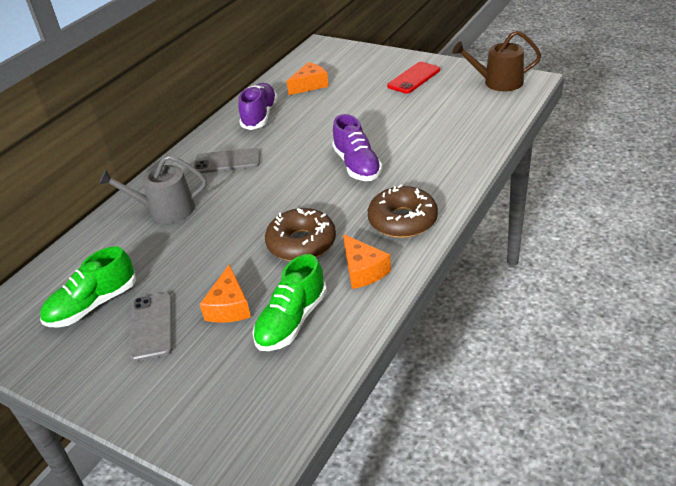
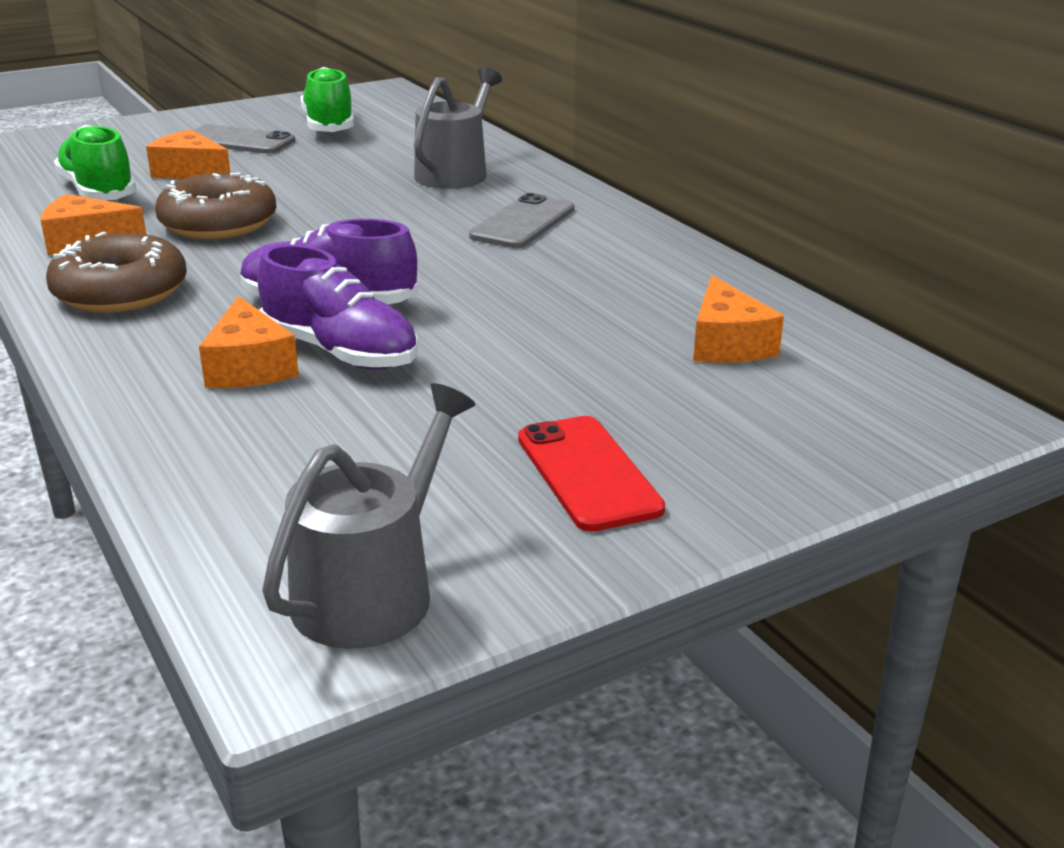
camera: 115 degrees right, 10 degrees down
purple shoe [238,83,278,130] -> purple shoe moved to [257,244,418,370]
brown watering can [452,31,541,91] -> grey watering can [262,383,475,649]
none -> orange cheese [199,296,299,388]

